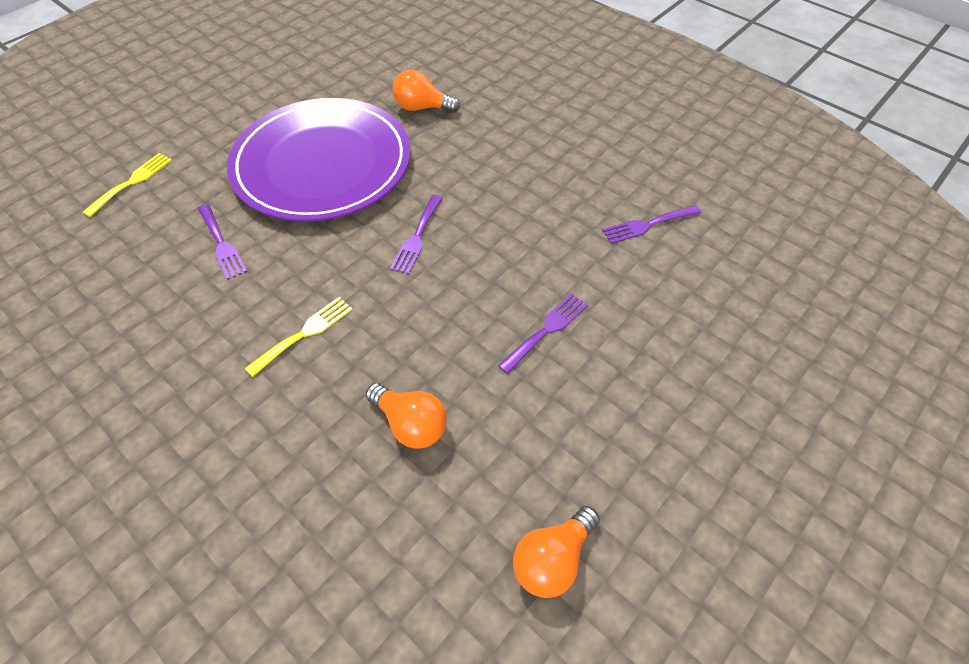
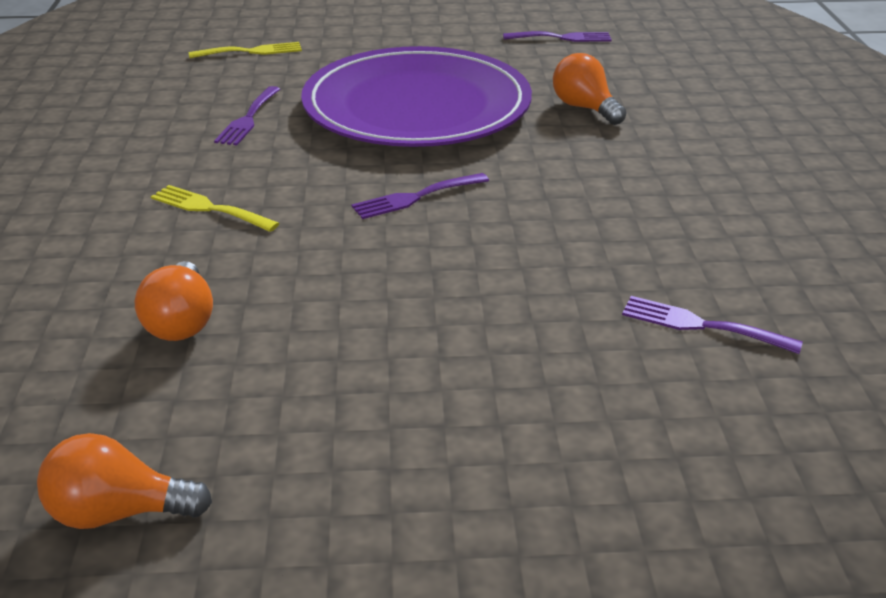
camera: 45 degrees right, 20 degrees down
yellow fork [245,297,353,377] -> yellow fork turned 150 degrees counterclockwise [151,185,280,232]
purple fork [498,293,588,374] -> purple fork moved to [503,31,612,42]

